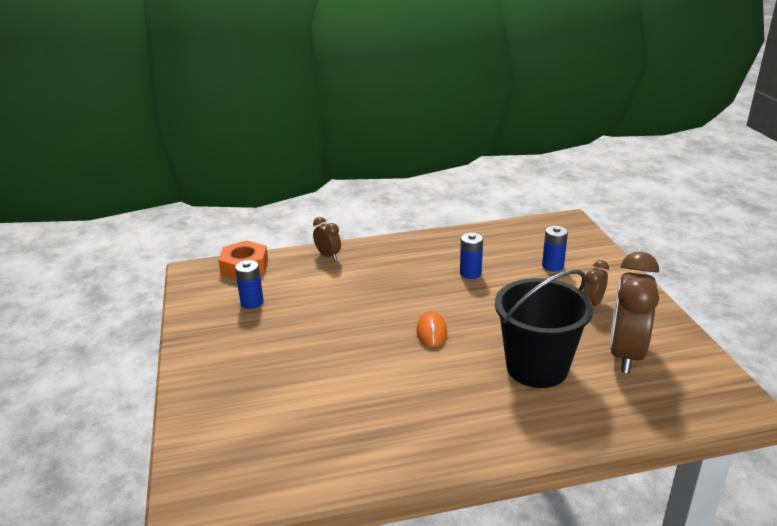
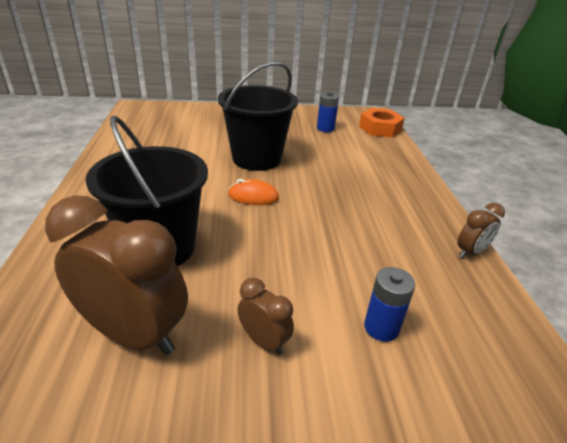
camera: 95 degrees right, 5 degrees up
brown clock [313,217,341,260] -> brown clock moved to [458,203,505,259]
blue battery [460,233,483,279] -> none
none -> black bucket [218,61,298,171]

